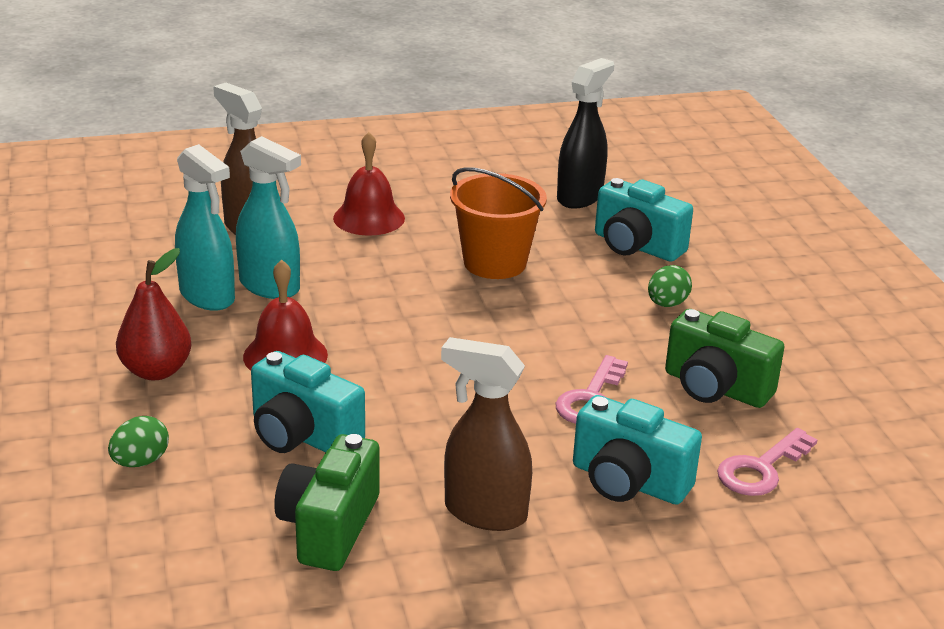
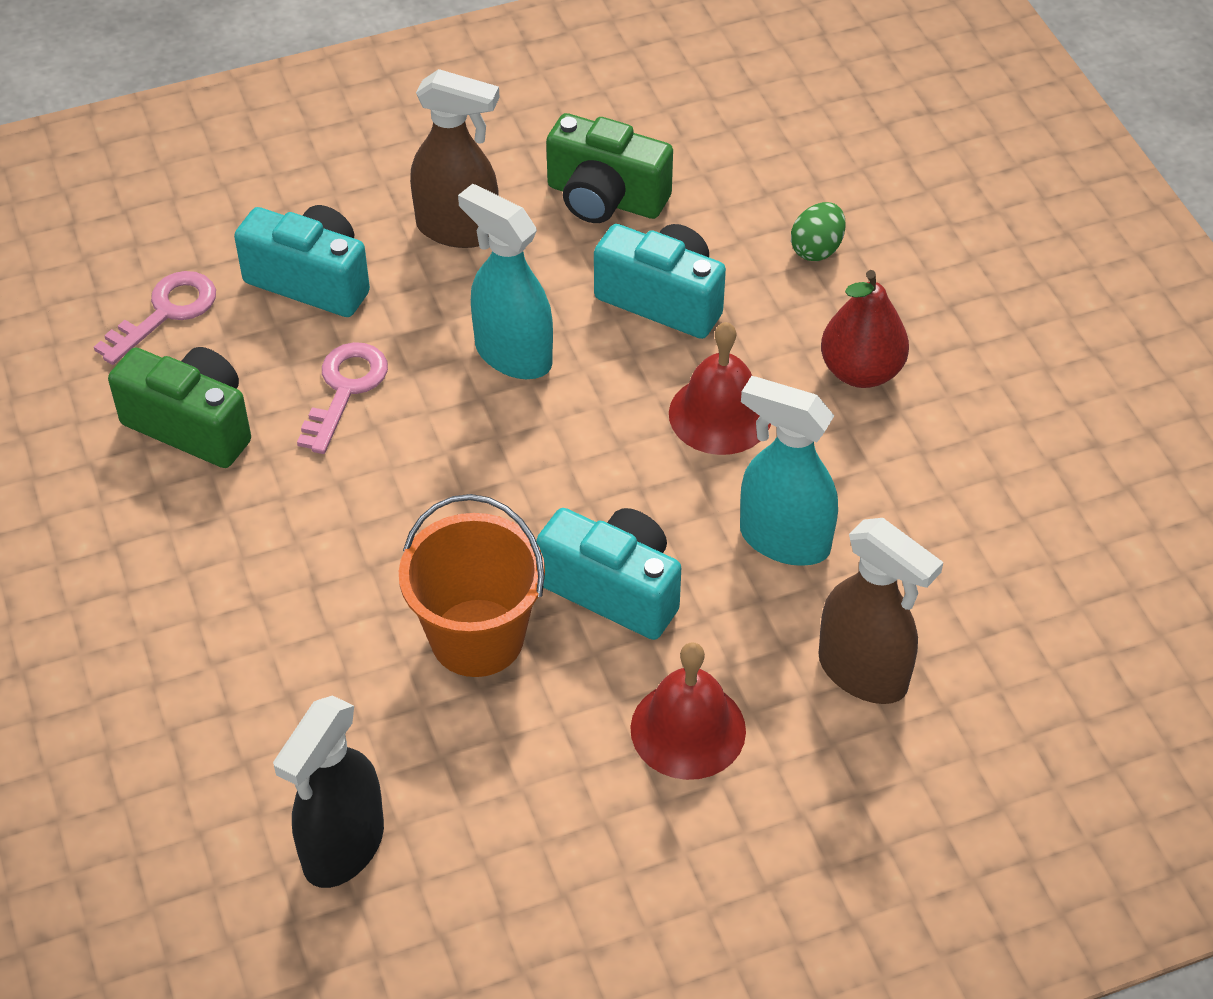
camera: 175 degrees right, 20 degrees up
turquoise spray bottle [175,144,235,311] -> turquoise spray bottle moved to [458,184,553,379]
green camera [274,434,379,571] -> green camera turned 105 degrees clockwise [546,113,673,223]
turquoise camera [595,178,693,262] -> turquoise camera moved to [536,508,681,640]
green egg [648,265,692,307] -> none

